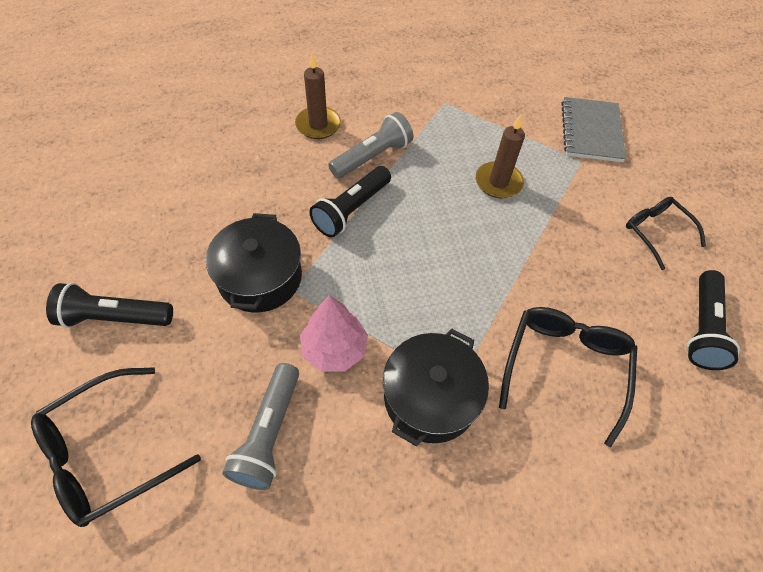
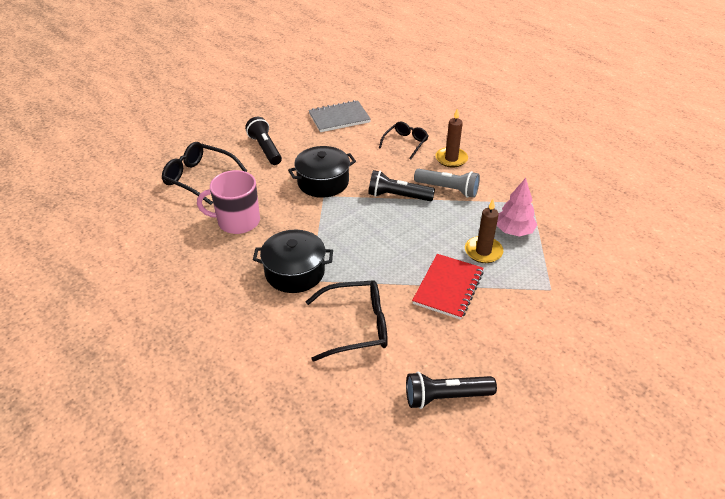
camera: 65 degrees right, 15 degrees down
grey flashlight [222,363,299,490] -> pink mug [197,170,260,234]
pink tree [300,295,368,372] -> pink tree moved to [497,178,537,237]
grey notebook [562,97,626,162] -> grey notebook moved to [309,100,371,132]
black glasses [626,197,706,270] -> black glasses moved to [379,122,428,160]
none -> red notebook [412,254,484,320]

